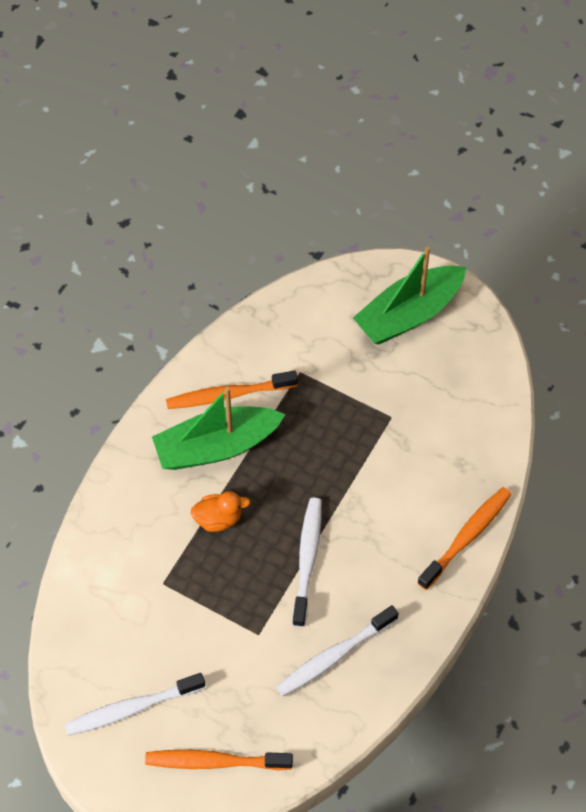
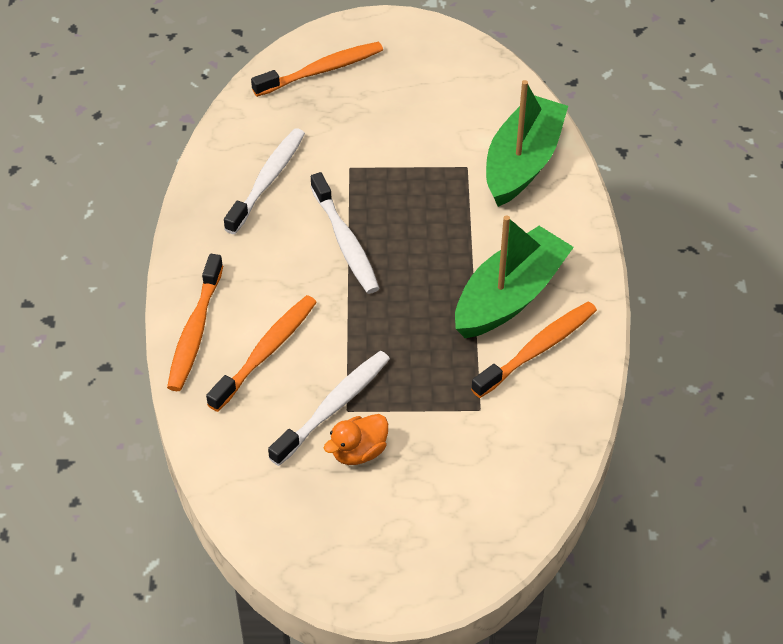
camera: 150 degrees right, 10 degrees down
white toothbrush [64,673,205,736] -> white toothbrush moved to [268,351,390,466]
orange duck [190,491,250,532] -> orange duck moved to [324,414,388,465]
green boat [353,247,467,344] -> green boat moved to [486,80,568,207]
none -> orange toothbrush [206,295,317,412]

